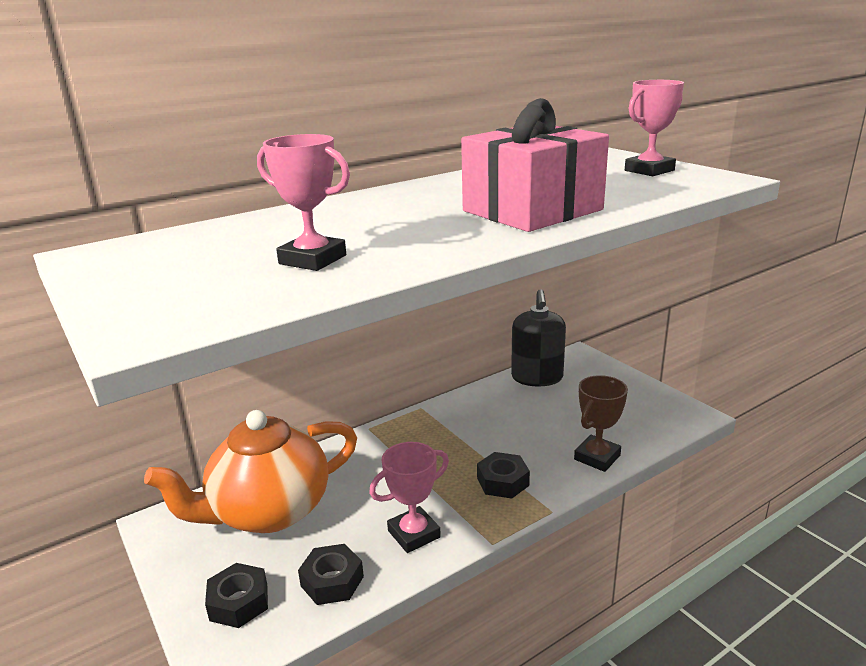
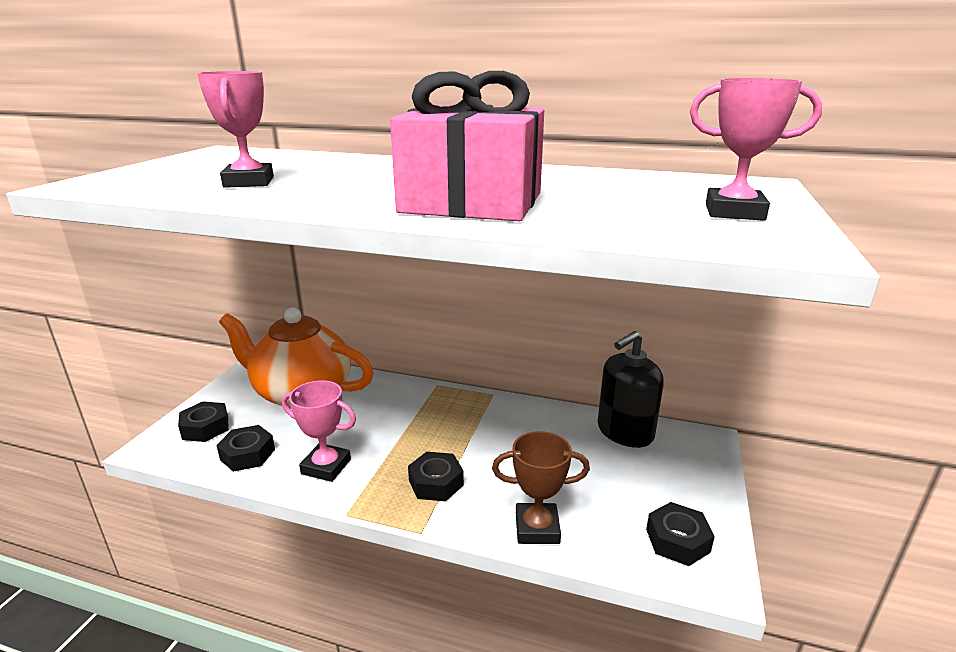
camera: 50 degrees right, 0 degrees up
none -> black nut [646,502,715,566]

